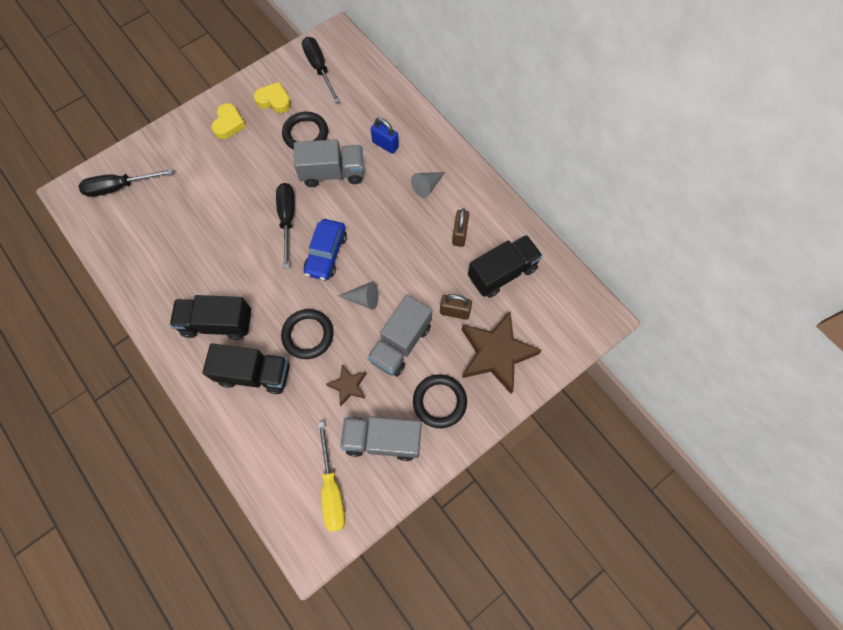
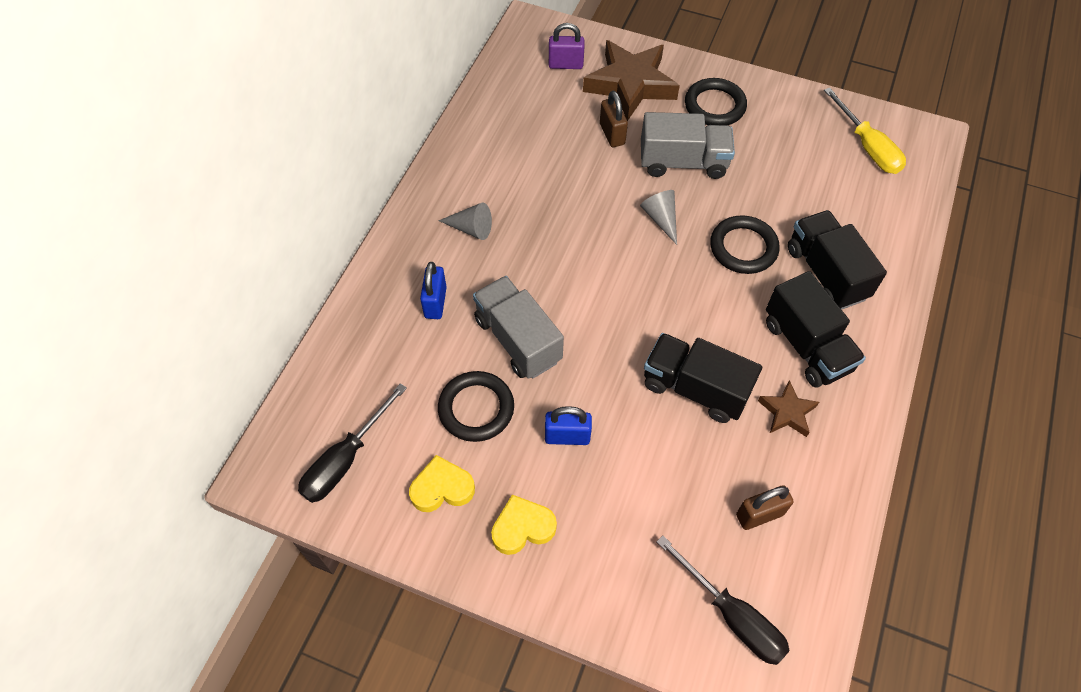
camera: 120 degrees left, 10 degrees down
yellow heart [254,82,291,113] -> yellow heart turned 90 degrees clockwise [409,455,475,512]
black screwdriver [276,183,295,269] -> none
blue car [304,219,347,280] -> none
yellow screwdriver [318,422,345,532] -> yellow screwdriver turned 105 degrees clockwise [824,88,906,174]
brown star [326,365,366,406] -> brown star moved to [758,380,819,437]
grey truck [340,416,421,461] -> none
brown padlock [452,208,469,247] -> brown padlock moved to [736,485,794,530]
black truck [468,235,543,298] -> black truck moved to [644,333,762,423]
none -> blue padlock [545,406,592,445]
none -> purple padlock [549,23,585,69]

